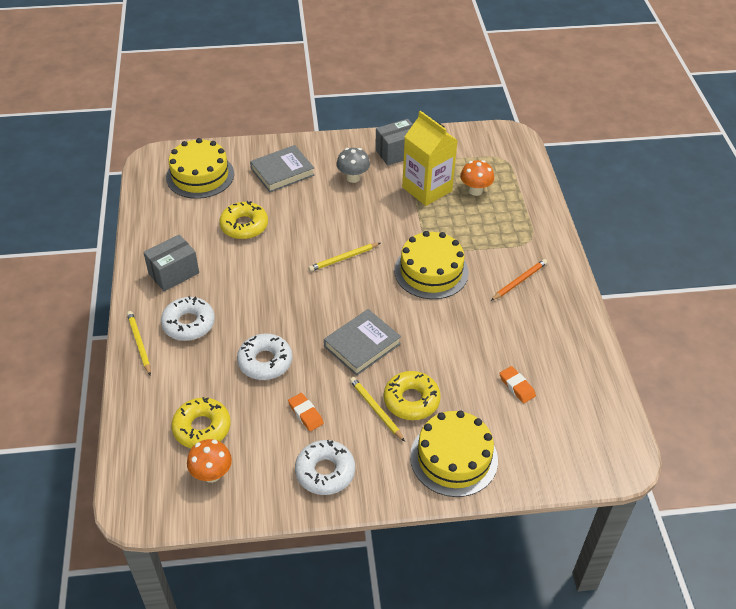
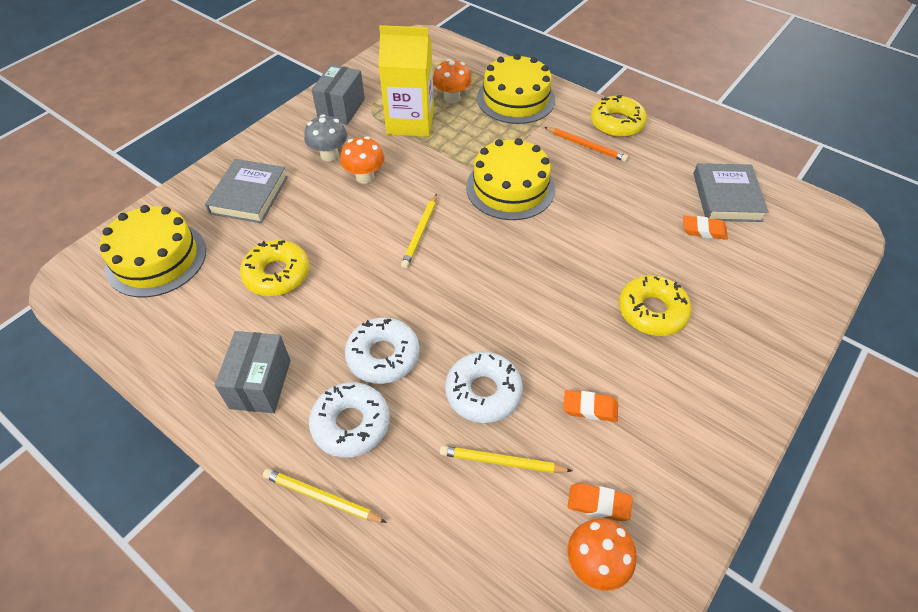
camera: 45 degrees left, 5 degrees up
yellow donut [171,397,231,448] -> yellow donut moved to [591,95,647,137]
white donut [295,440,355,495] -> white donut moved to [345,317,420,384]
grey book [324,309,401,376] -> grey book moved to [693,163,769,222]
yellow pencil [350,377,405,442] -> yellow pencil moved to [440,446,572,473]
yellow cake [410,411,498,497] -> yellow cake moved to [477,54,555,124]
orange pencil [491,259,548,301] -> orange pencil turned 120 degrees clockwise [544,127,628,162]
none -> orange mushroom [340,136,385,184]
none -> orange eraser [568,483,633,521]

